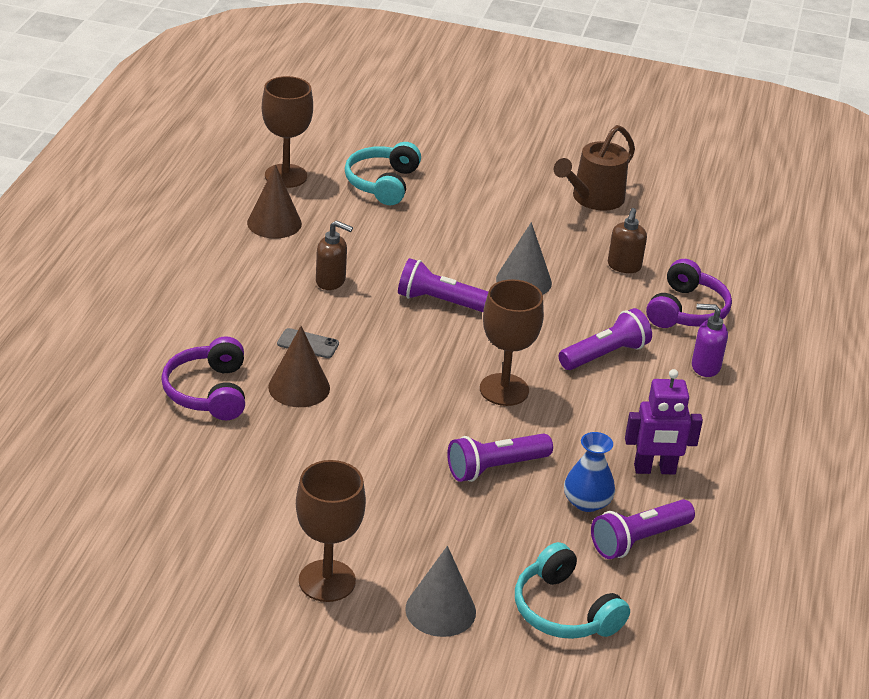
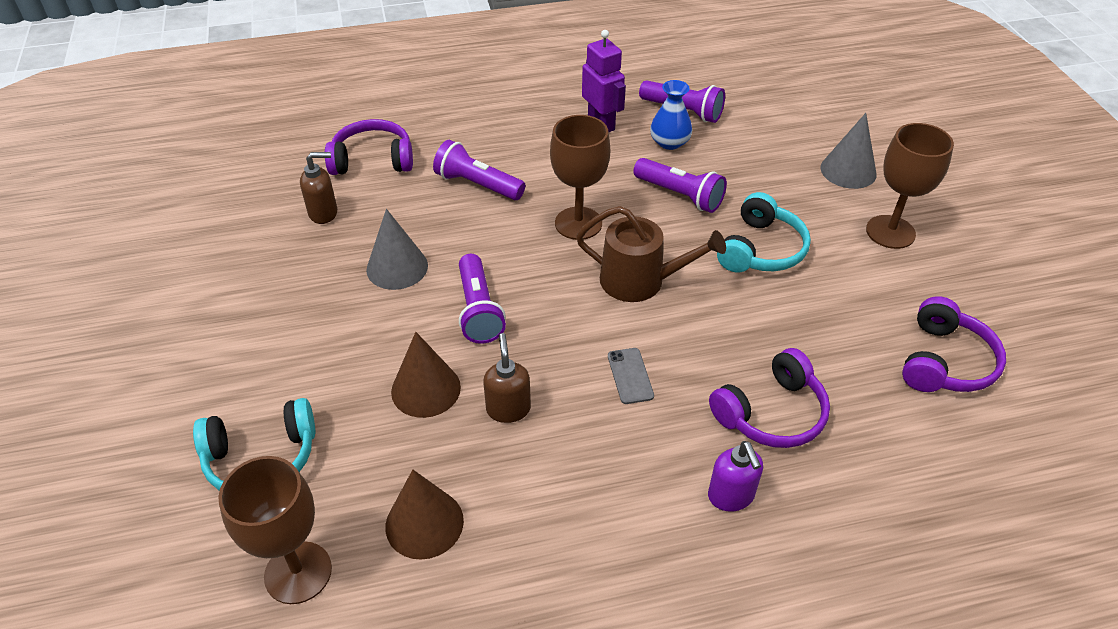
camera: 115 degrees left, 10 degrees up
brown cone [268,326,330,407] -> brown cone moved to [391,332,461,418]
turquoise headphones [515,542,630,639] -> turquoise headphones moved to [717,192,811,273]
brown watering can [554,125,635,211] -> brown watering can moved to [576,206,726,302]
purple soap dispenser [692,304,728,377] -> purple soap dispenser moved to [708,441,763,511]
none -> purple headphones [902,296,1006,392]

